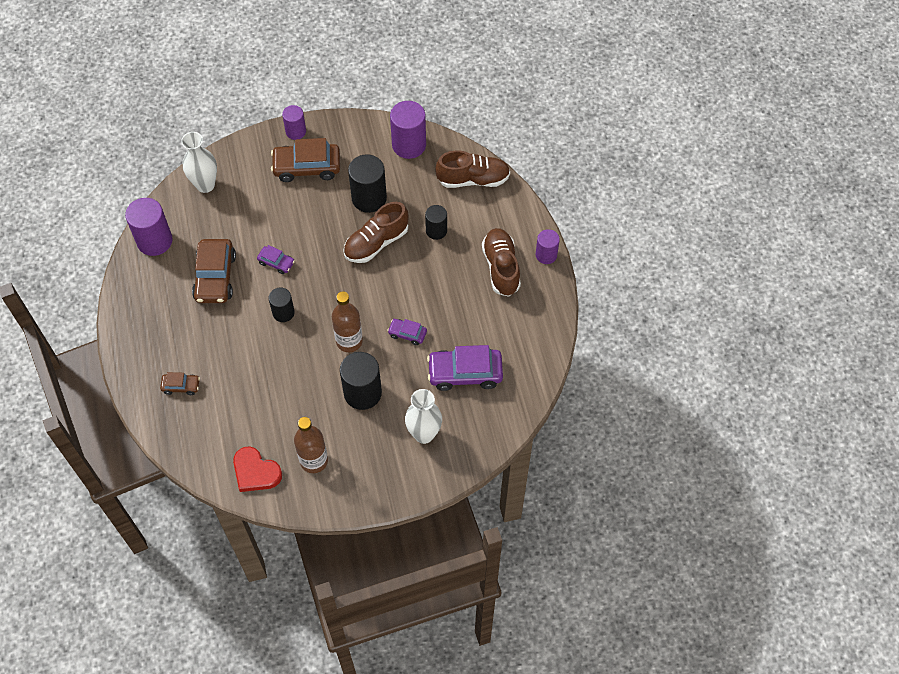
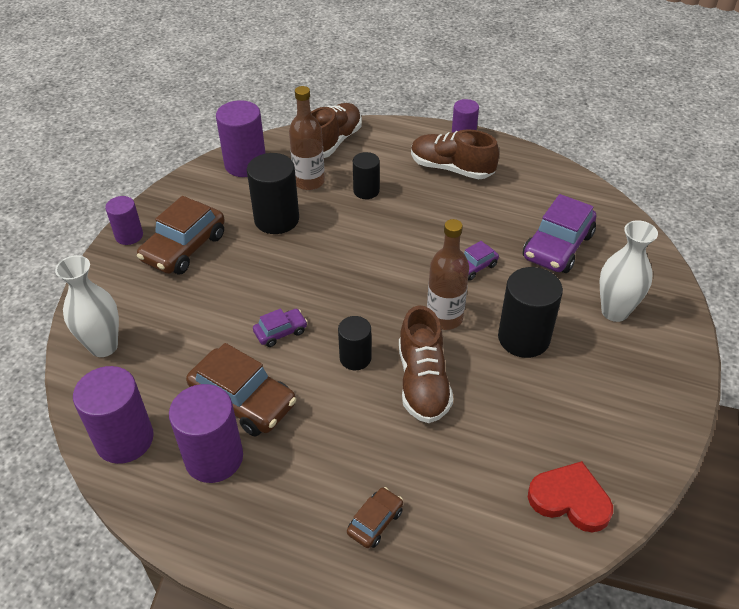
camera: 55 degrees left, 15 degrees down
red heart [233,447,282,492] -> red heart turned 135 degrees counterclockwise [528,461,613,532]
brown bottle [294,417,328,473] -> brown bottle moved to [289,86,325,190]
brown shoe [343,202,408,263] -> brown shoe moved to [399,306,453,423]
none -> purple cylinder [169,384,243,483]

